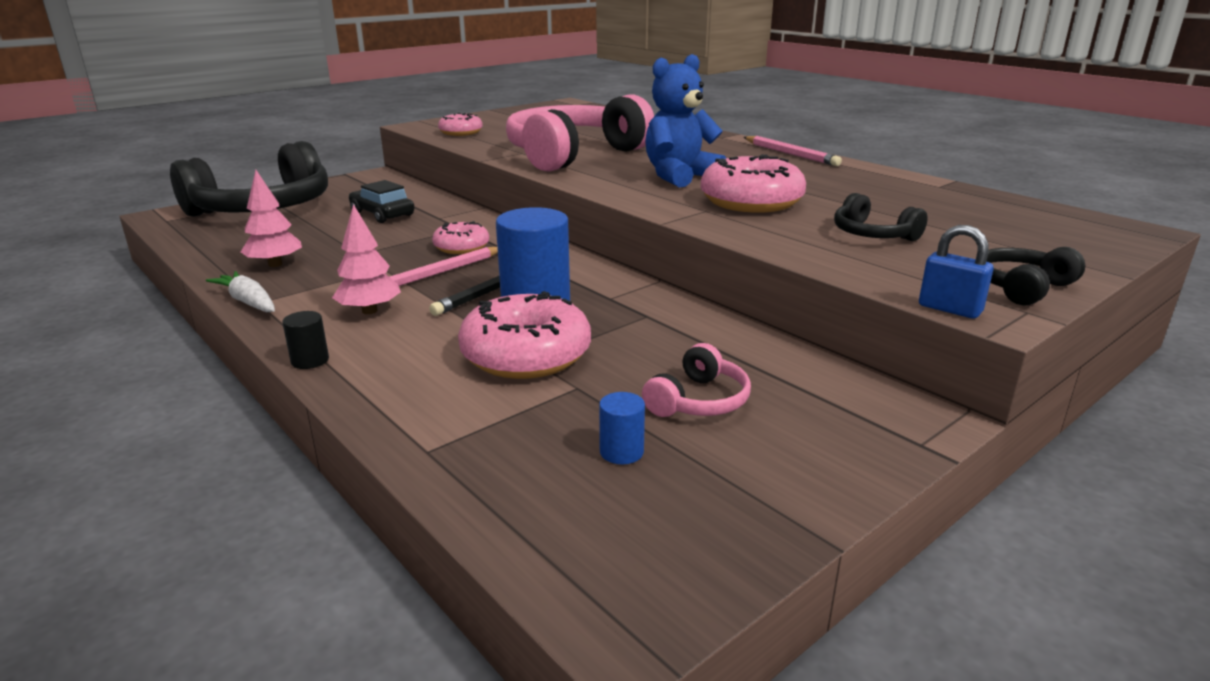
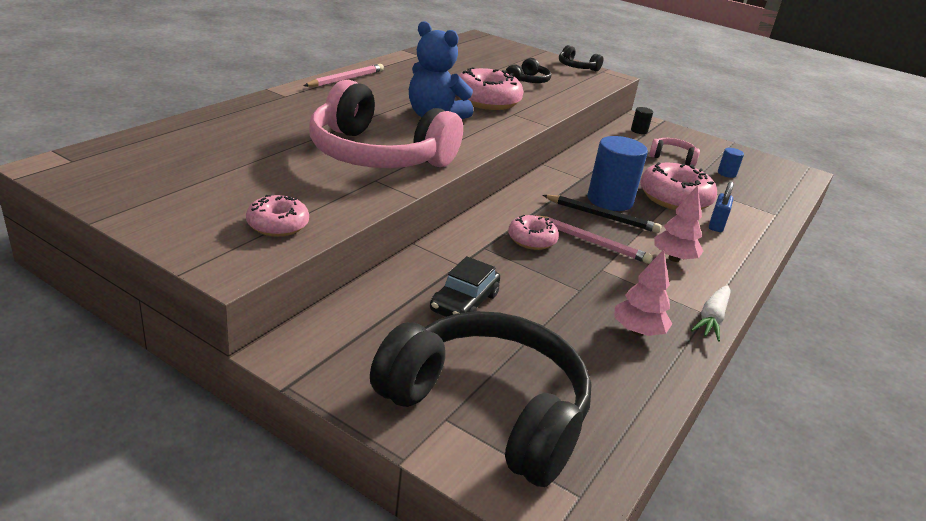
camera: 110 degrees left, 5 degrees up
black cylinder [282,311,329,369] -> black cylinder moved to [631,107,653,134]
blue padlock [919,225,993,319] -> blue padlock moved to [709,182,734,232]

